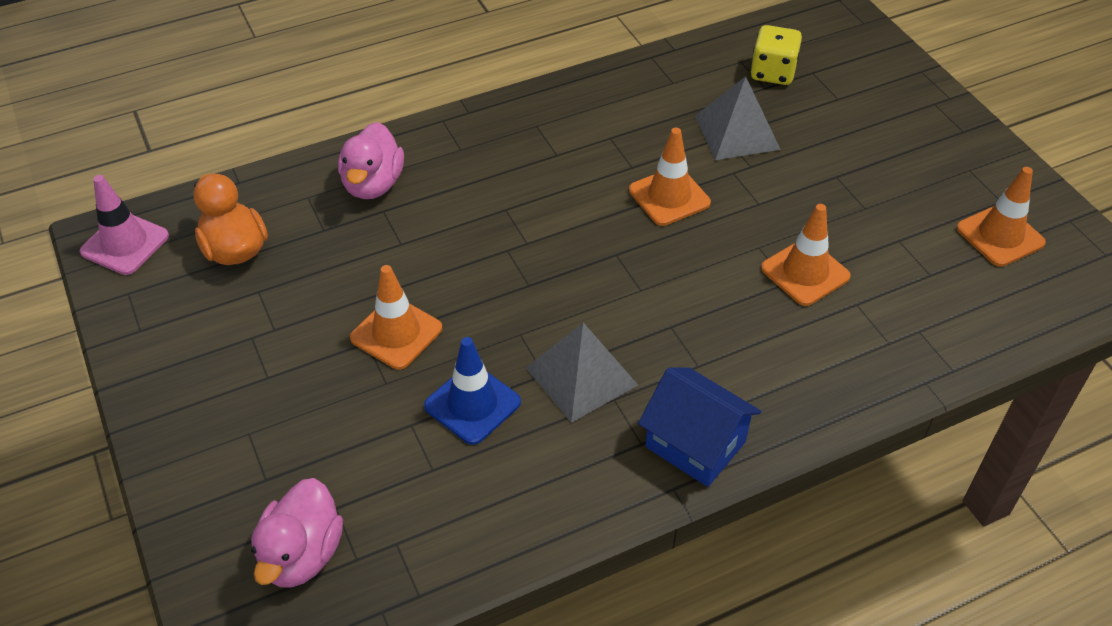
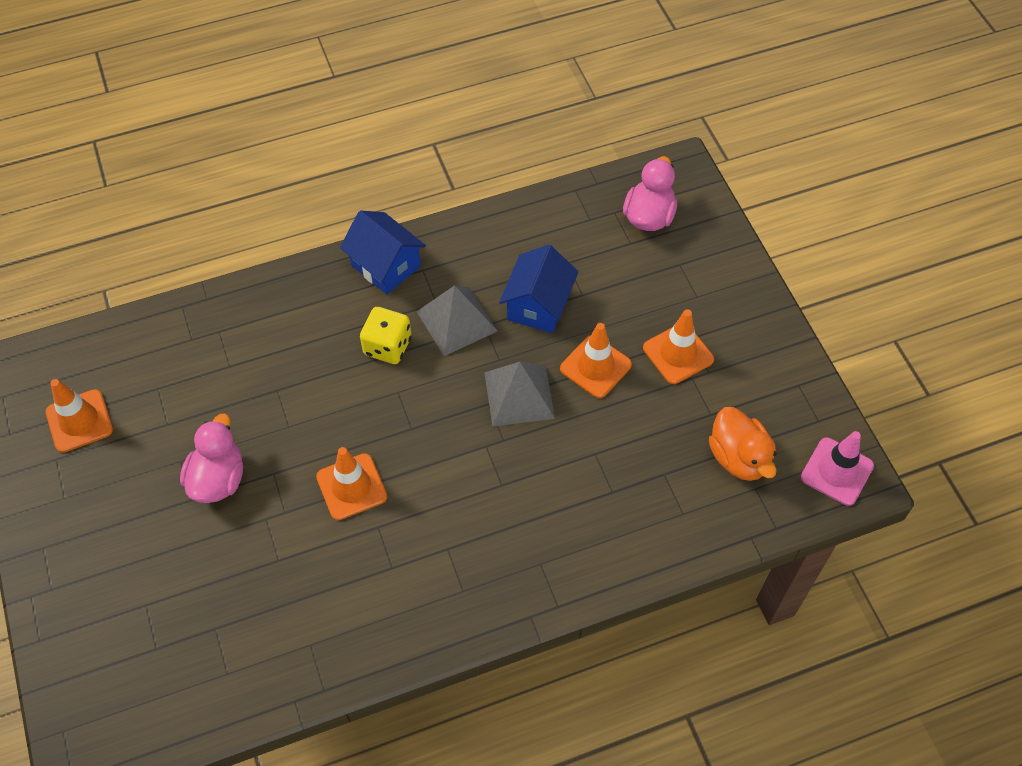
camera: 175 degrees left, 10 degrees up
pink duck [338,122,404,199] -> pink duck moved to [180,413,243,503]
blue traffic cone [424,337,521,445] -> blue house [499,245,578,333]
grey pyramid [695,76,781,160] -> grey pyramid moved to [484,362,555,426]
yellow dice [750,25,802,85] -> yellow dice moved to [360,307,411,364]
orange traffic cone [761,204,851,306] -> orange traffic cone moved to [643,309,714,384]

